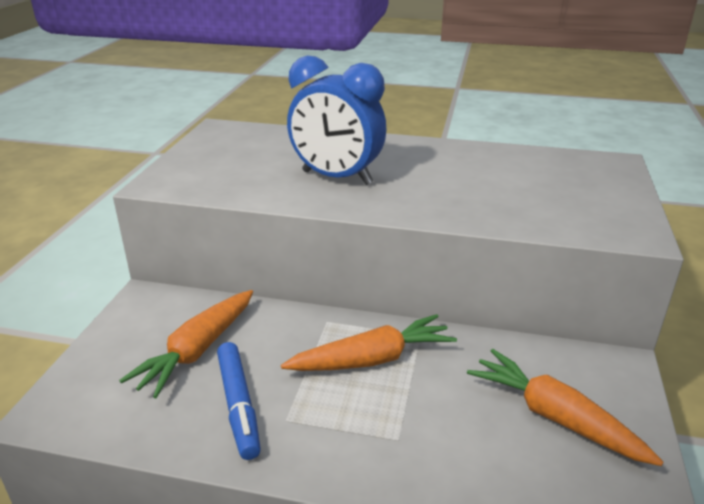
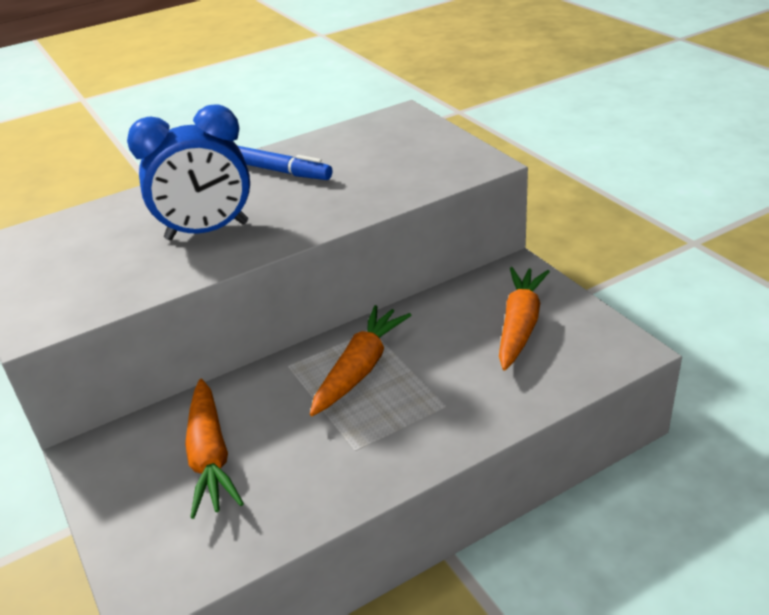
camera: 40 degrees left, 5 degrees up
blue marker [217,342,261,460] -> blue marker moved to [238,146,333,180]
orange carrot [467,349,664,466] -> orange carrot turned 105 degrees clockwise [499,267,550,371]

